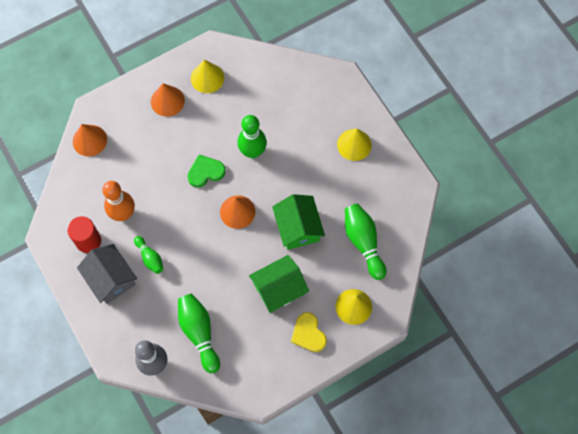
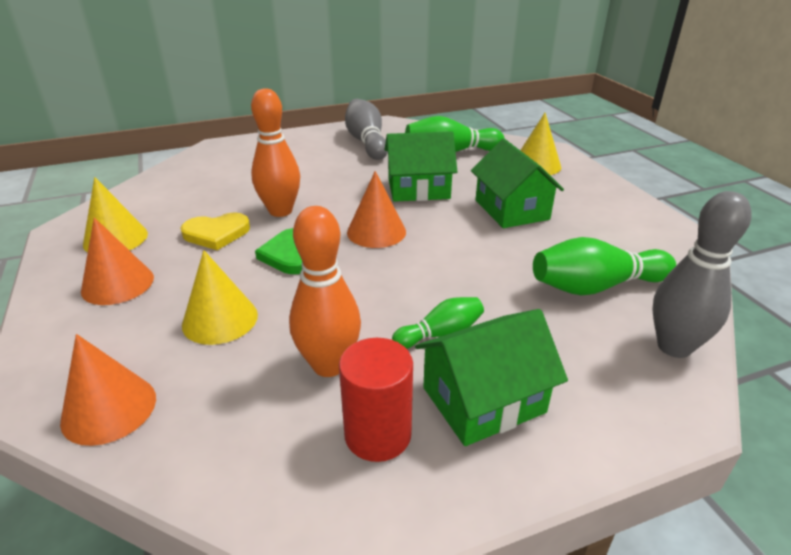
camera: 80 degrees left, 35 degrees down
grey house [77,244,137,304] -> green house [415,309,568,446]
green bowling pin [238,115,267,158] -> orange bowling pin [251,88,300,217]
yellow heart [291,312,327,352] -> yellow heart moved to [180,213,250,250]
yellow cone [337,129,372,161] -> yellow cone moved to [182,250,258,345]
none -> grey bowling pin [345,99,388,160]

